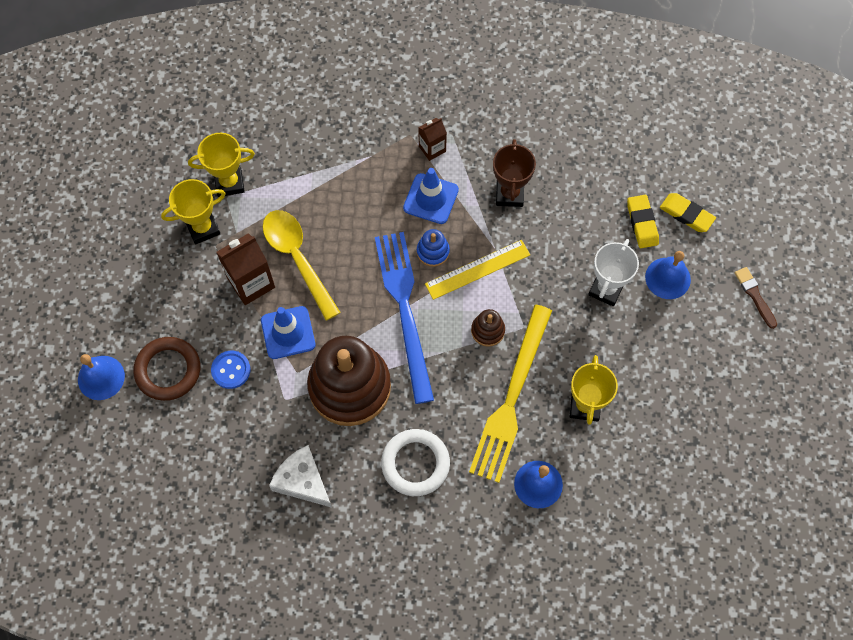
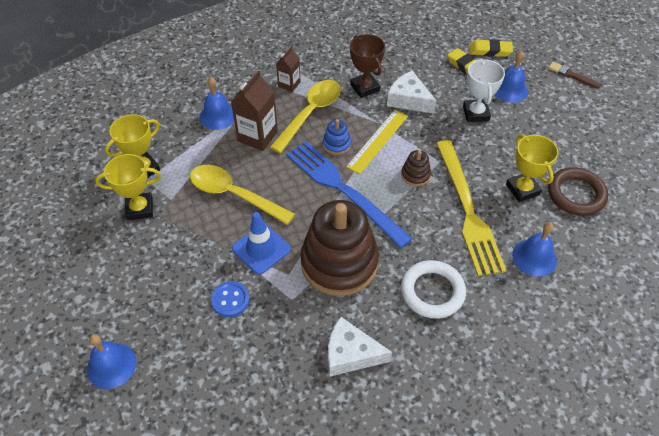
camera: 30 degrees left, 15 degrees down
brown ring [133,337,200,401] -> brown ring moved to [548,167,608,216]
yellow trophy [161,179,226,244] -> yellow trophy turned 45 degrees clockwise [95,154,161,221]
brown carton [216,233,275,305] -> brown carton moved to [231,71,278,151]
blue traffic cone [403,168,459,224] -> yellow spoon [270,80,341,153]
none -> blue bell [200,77,234,130]
none -> white cheese [387,70,437,113]

